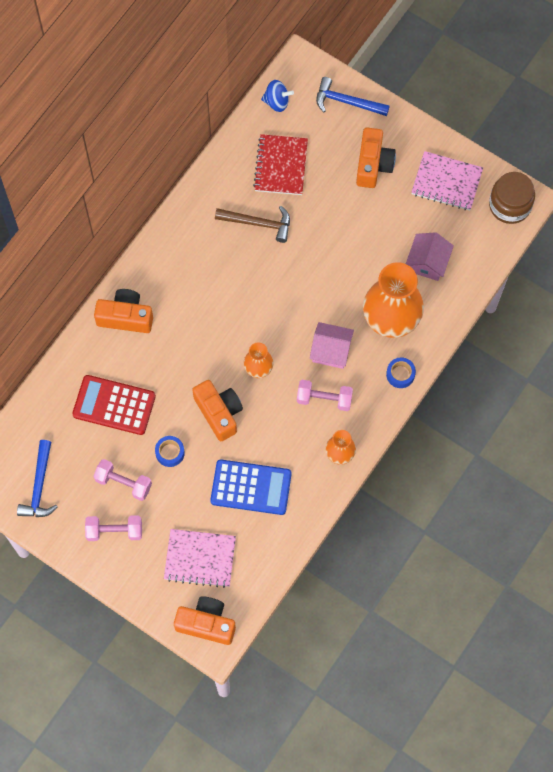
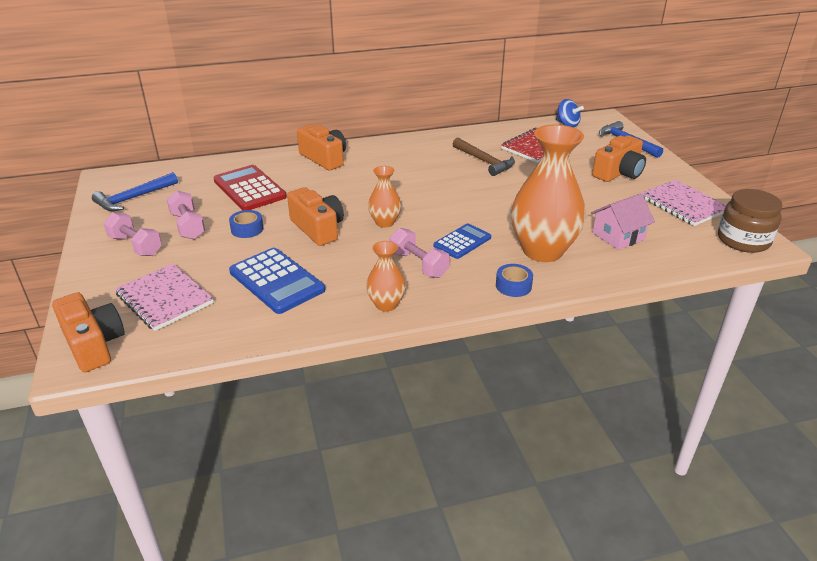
camera: 40 degrees right, 35 degrees down
orange camera [192,380,243,441] -> orange camera turned 45 degrees counterclockwise [287,187,344,246]
pink house [310,322,354,369] -> blue calculator [433,223,491,259]

